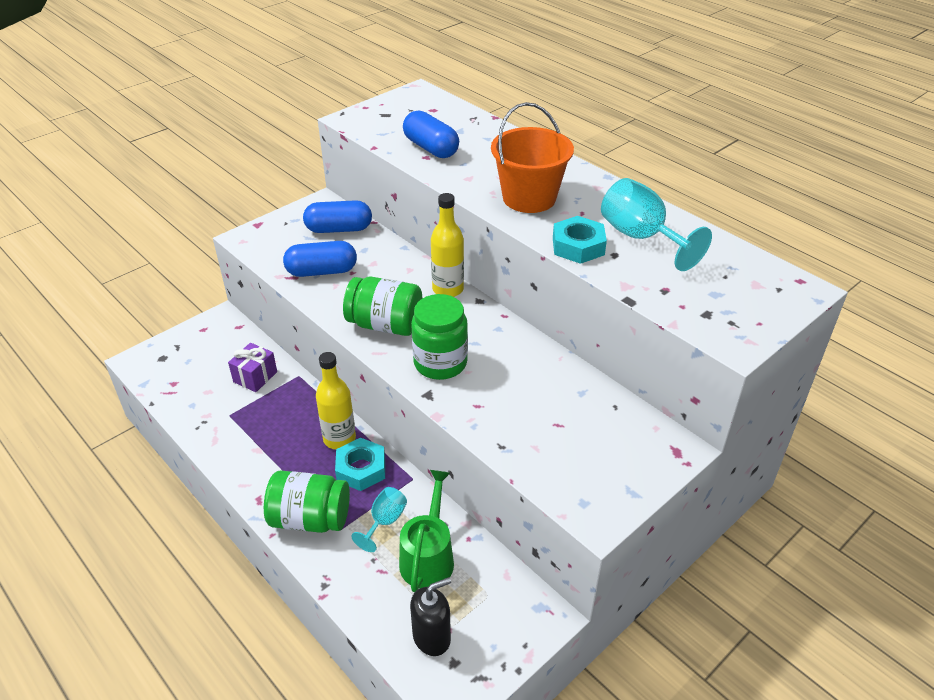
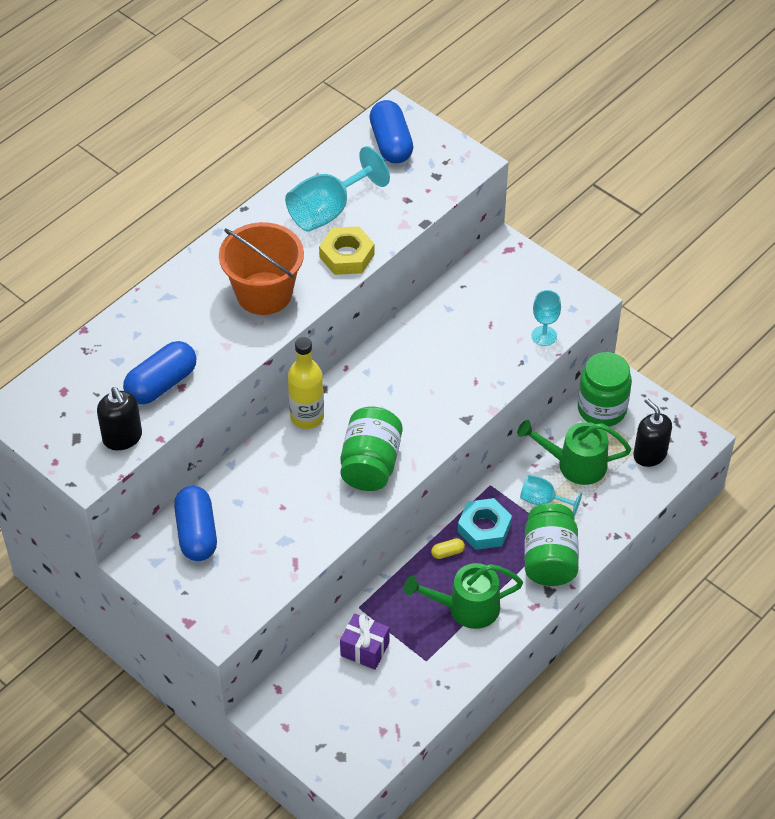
camera: 95 degrees left, 10 degrees up
blue capsule [283,241,357,277] -> blue capsule moved to [369,100,413,164]
yellow bottle [316,352,356,449] -> yellow capsule [431,538,465,559]
green jar [411,294,468,380] -> green jar moved to [578,352,632,427]
turquoise nut [553,216,607,264] -> yellow nut [319,226,375,275]
none -> black soap dispenser [97,387,142,450]
none -> green watering can [404,563,523,629]
none -> turquoise goblet [532,290,561,346]

